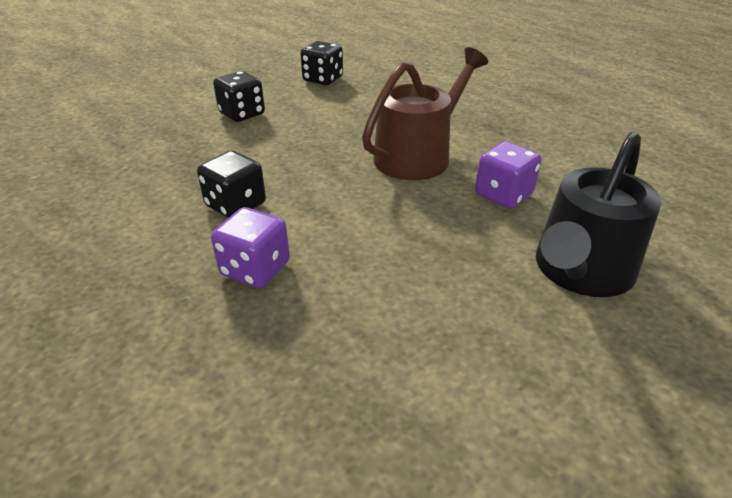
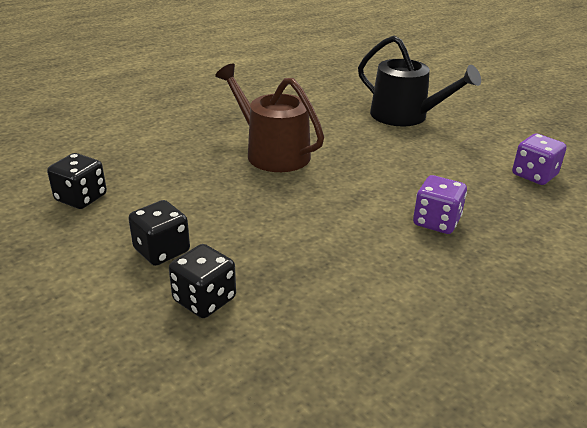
camera: 90 degrees left, 5 degrees down
black dice [197,151,266,218] -> black dice moved to [169,244,236,318]
purple dice [475,142,542,209] -> purple dice moved to [512,134,567,185]

